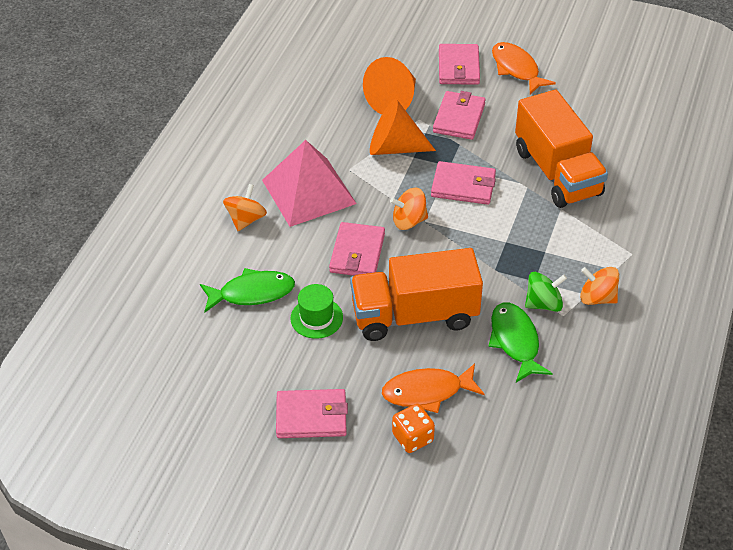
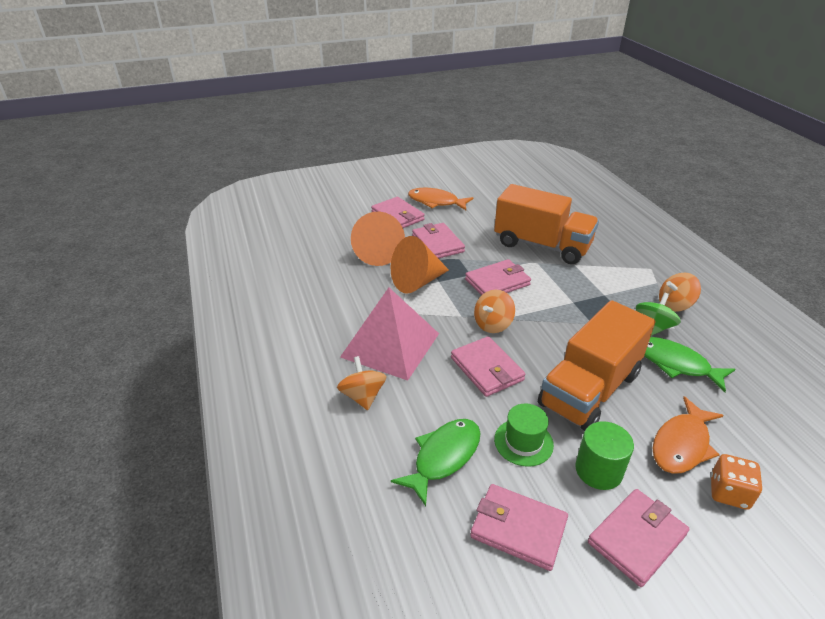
camera: 40 degrees left, 10 degrees down
none -> pink wallet [470,484,568,571]
none -> green cylinder [575,421,634,490]

